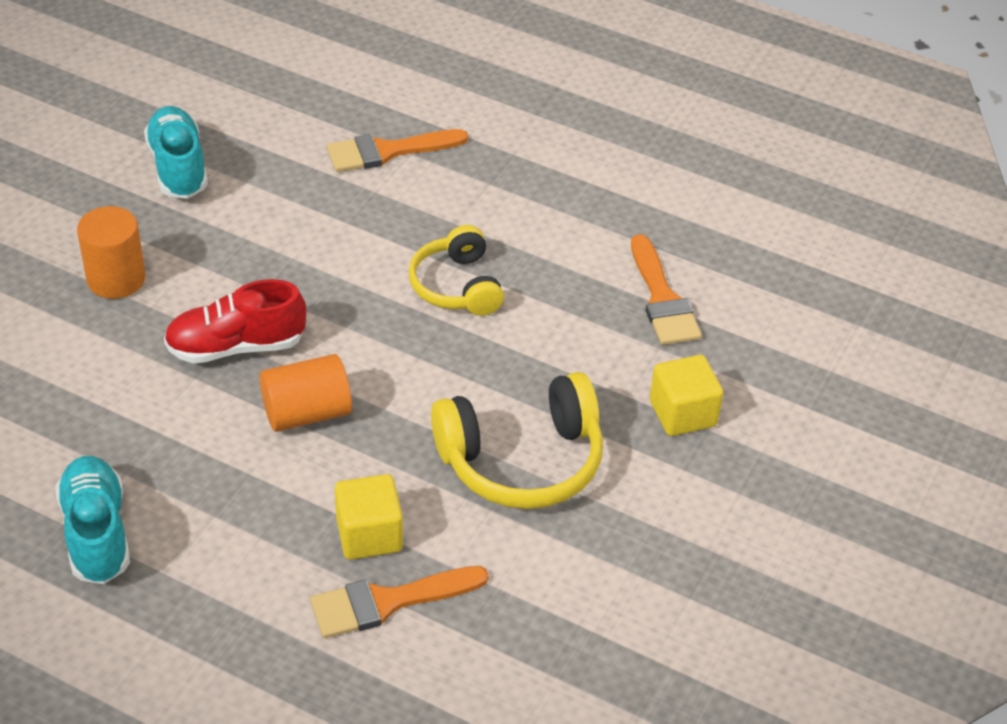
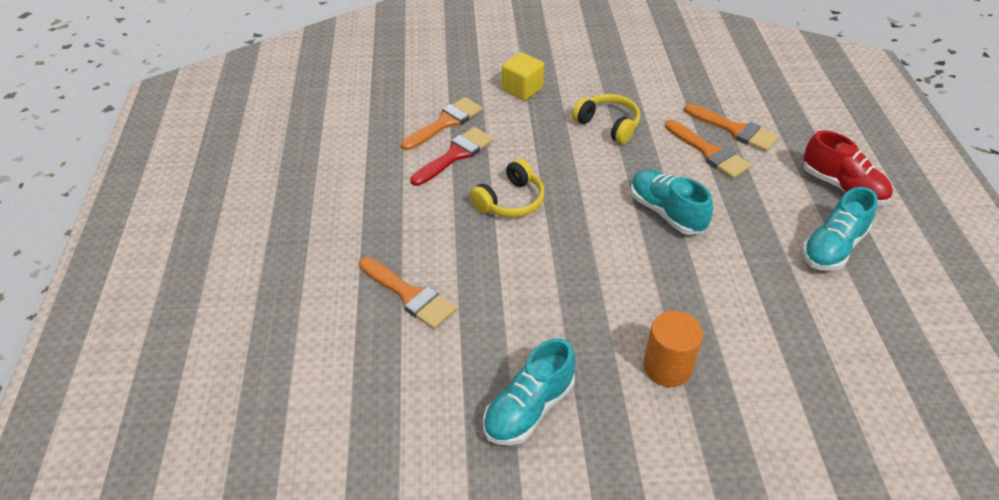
camera: 120 degrees left, 0 degrees up
red shoe [164,279,306,363] -> red shoe moved to [803,130,893,206]
orange cylinder [260,354,352,432] -> turquoise shoe [630,169,713,235]
yellow cube [335,474,403,560] -> orange brush [665,120,751,179]
yellow headphones [431,372,603,509] -> yellow headphones [572,94,640,144], size x0.65
none -> red brush [411,127,493,186]

